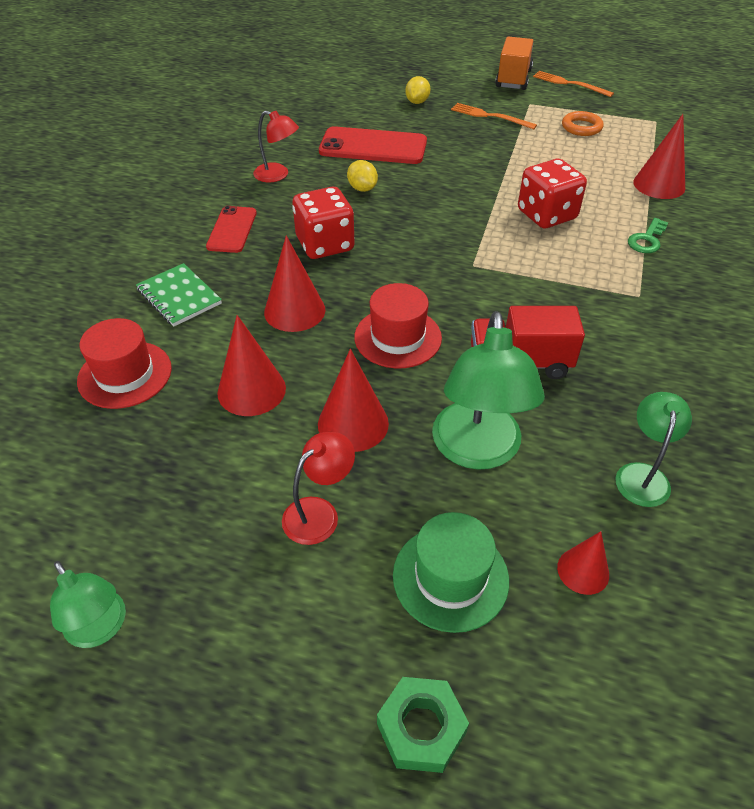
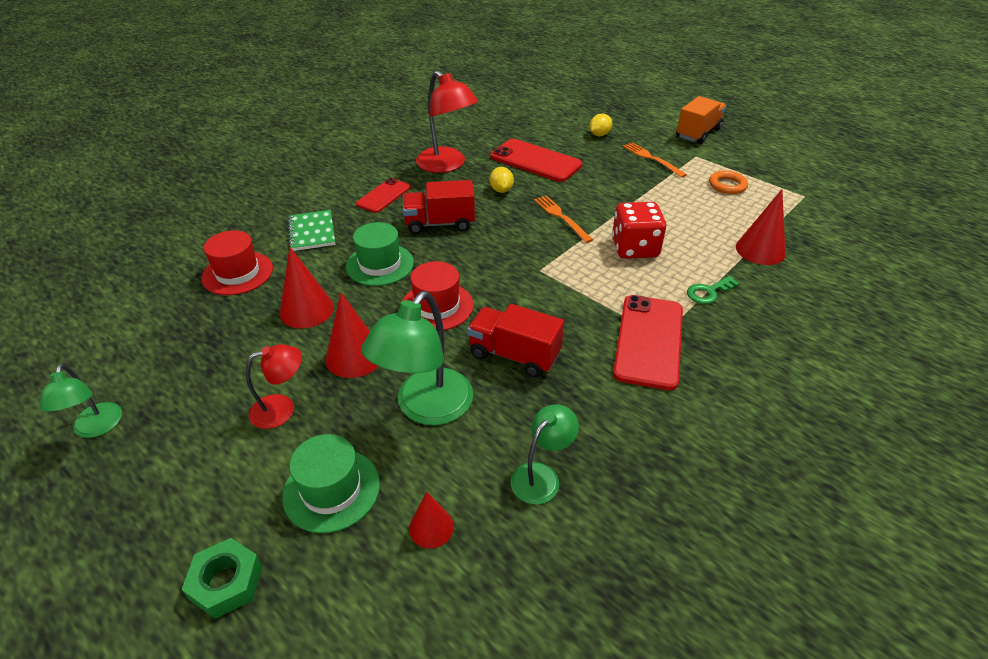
camera: 25 degrees right, 5 degrees down
red lamp [253,111,299,182] -> red lamp [416,70,478,173], size x1.74
red cone [264,236,325,332] -> green hat [346,222,414,286]
red dice [292,187,355,259] -> red truck [403,180,475,234]
orange fork [533,71,614,97] -> orange fork moved to [534,196,593,243]
none -> red phone [613,295,683,390]

